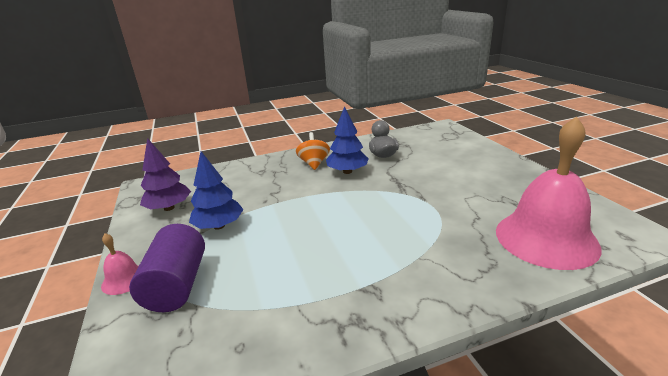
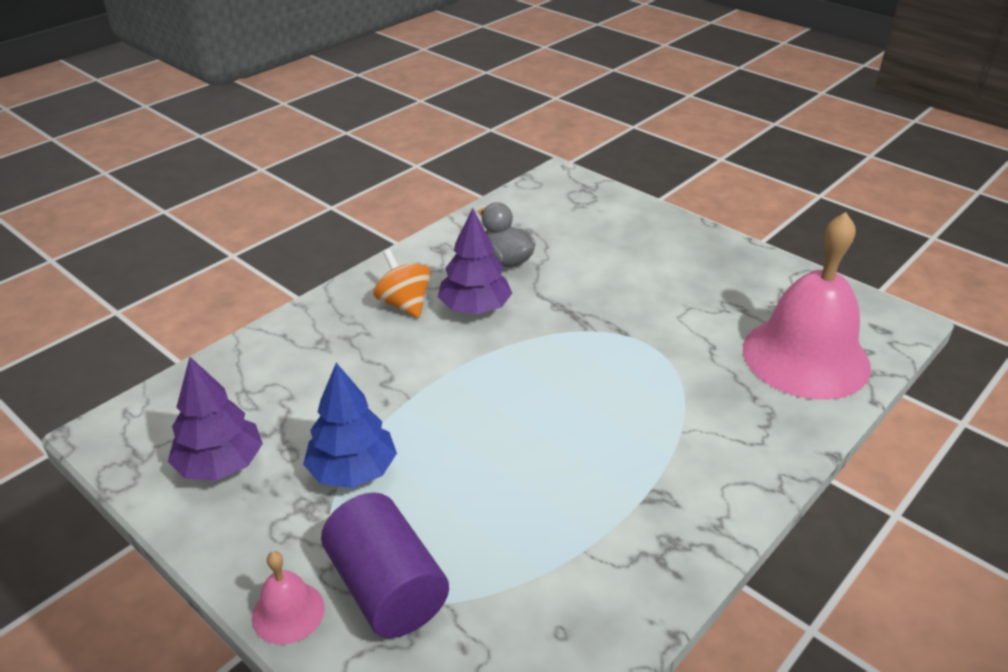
camera: 30 degrees left, 10 degrees up
blue tree [326,106,369,174] -> purple tree [438,208,512,314]

